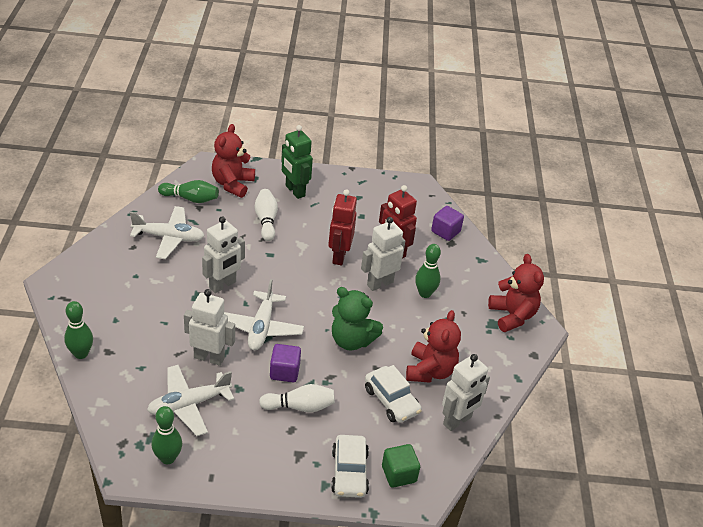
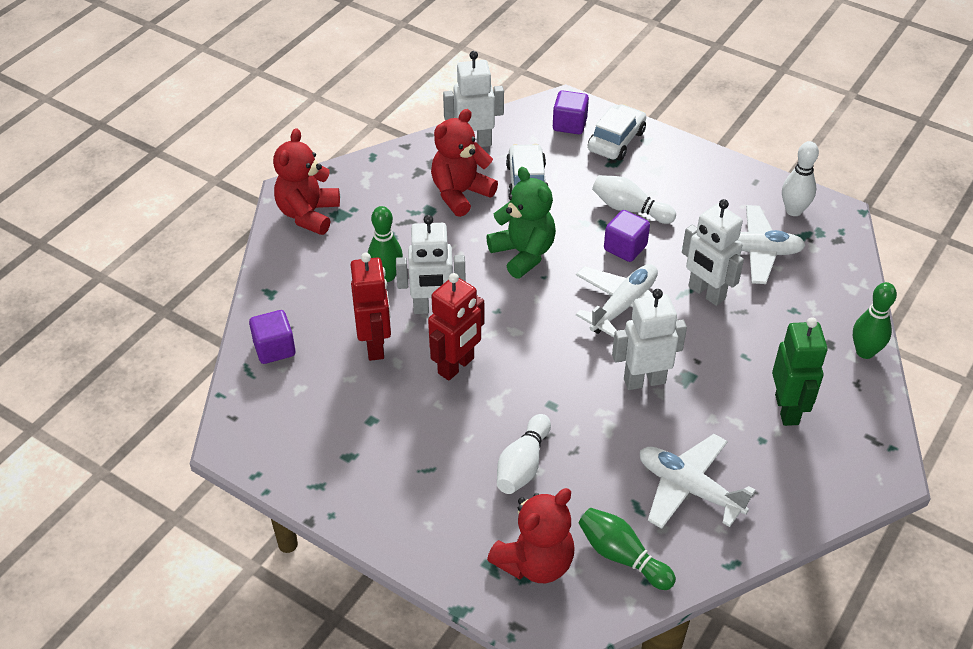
camera: 145 degrees left, 5 degrees up
green bowling pin [151,406,182,464] -> white bowling pin [782,141,819,216]
green robot [281,125,313,199] -> green robot moved to [772,317,828,426]
green cube [382,444,420,488] -> purple cube [553,90,589,134]

